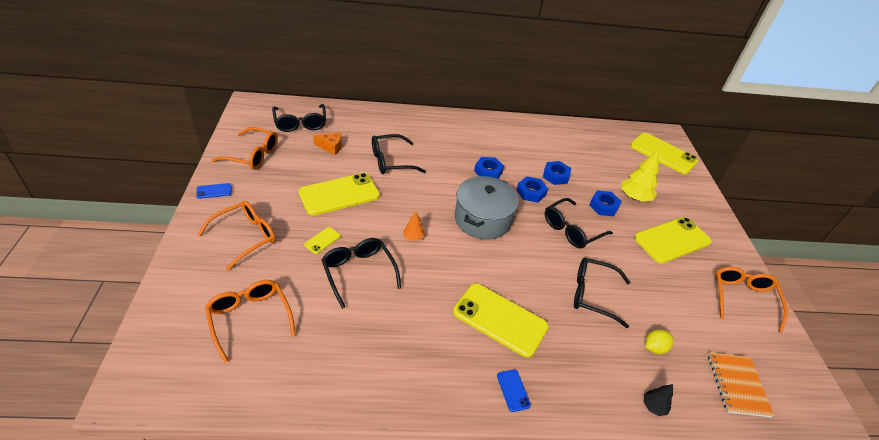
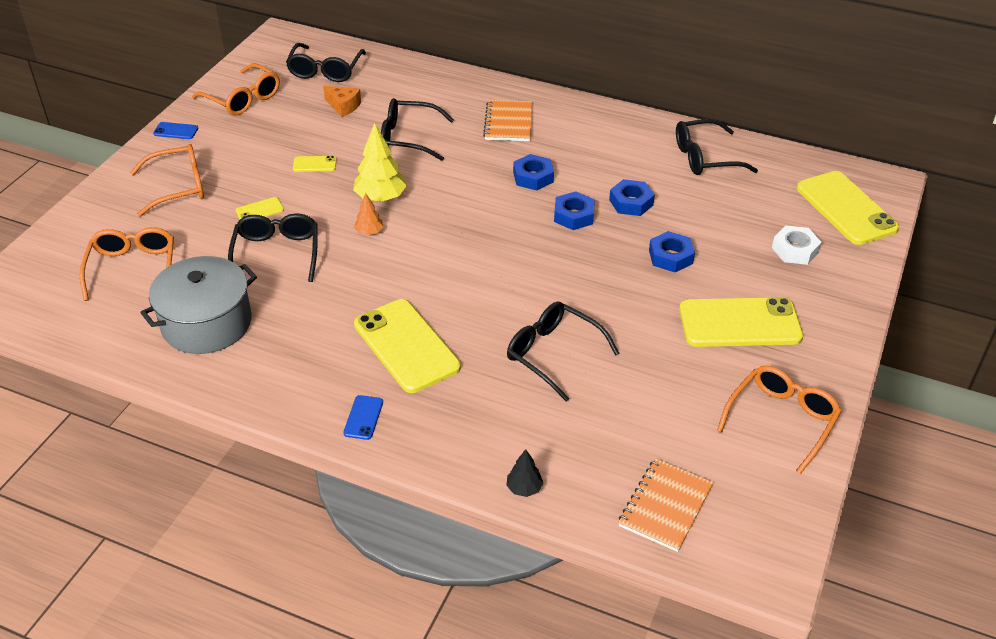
camera: 30 degrees right, 0 degrees up
yellow phone [299,173,380,216] -> yellow phone [293,156,337,172], size x0.43
grey pot [455,176,519,240] -> grey pot moved to [140,256,257,354]
black glasses [545,198,613,248] -> black glasses moved to [676,119,758,175]
yellow tree [621,150,659,202] -> yellow tree moved to [353,123,407,202]
yellow lemon [645,329,674,354] -> none
none -> orange notebook [483,100,532,141]
none -> white nut [772,225,822,265]

